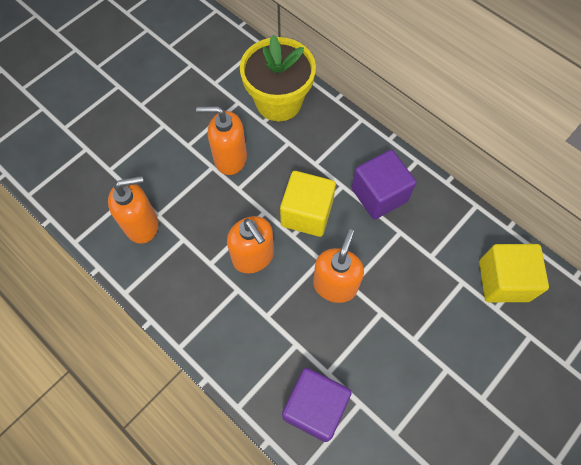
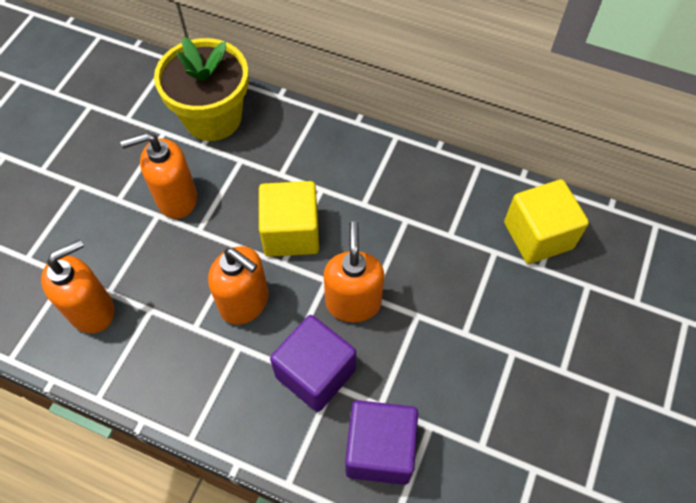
camera: 20 degrees left, 5 degrees down
purple cube [351,150,416,220] -> purple cube moved to [270,315,356,412]

